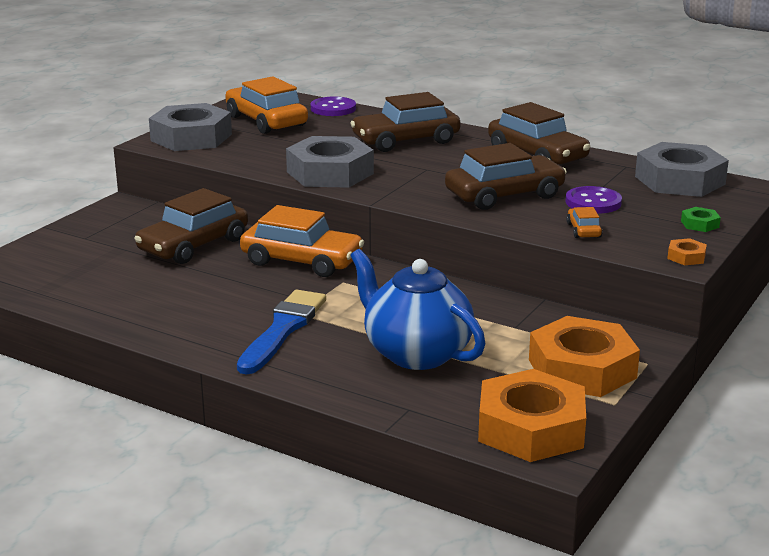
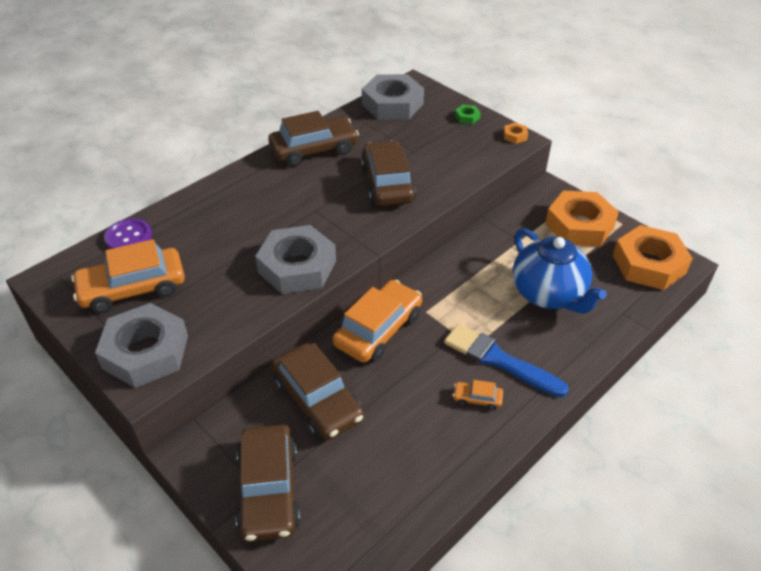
camera: 75 degrees left, 20 degrees up
brown car [350,92,460,152] -> brown car moved to [236,424,300,542]
blue teapot [350,249,485,370] -> blue teapot turned 90 degrees counterclockwise [513,228,606,314]
purple button [565,186,622,214] -> none
orange car [566,207,602,238] -> orange car moved to [453,380,503,410]

